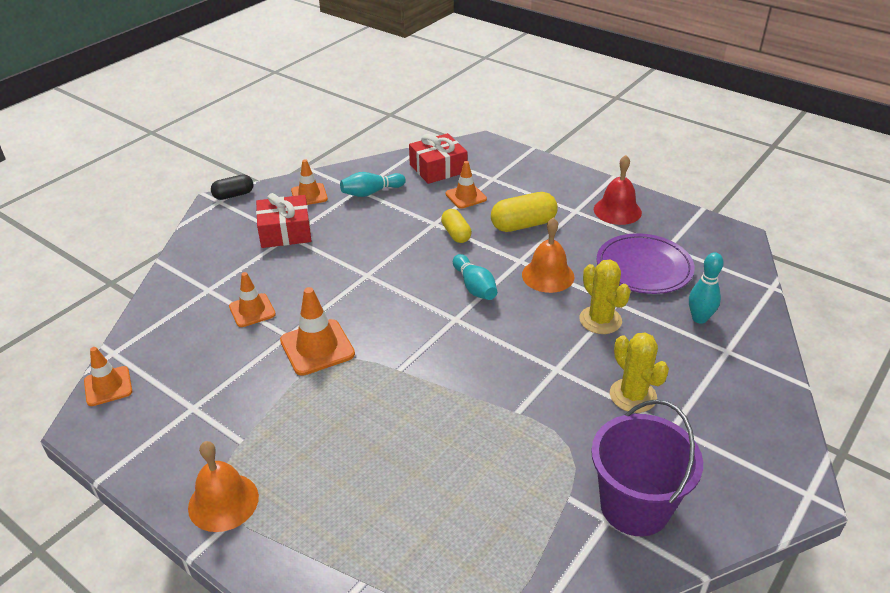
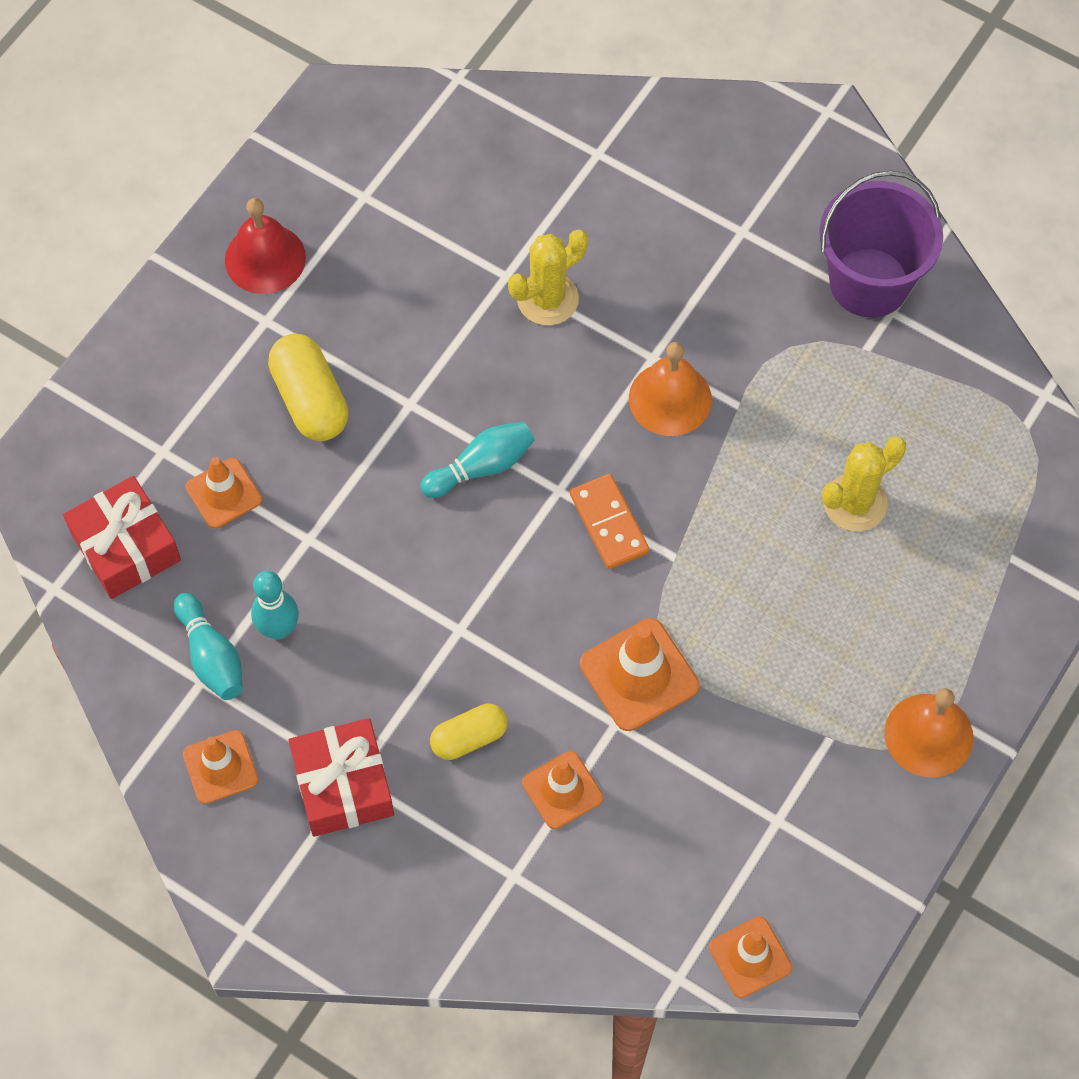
camera: 95 degrees left, 25 degrees up
black capsule [211,175,253,200] -> none
yellow capsule [441,209,472,243] -> yellow capsule moved to [430,704,508,760]
orange bell [522,217,575,293] -> orange bell moved to [629,342,712,436]
purple plate [597,233,695,294] -> none
yellow cactus [610,333,669,413] -> yellow cactus moved to [822,436,906,531]
turquoise bowling pin [689,252,724,324] -> turquoise bowling pin moved to [251,571,299,640]
none -> orange domino [570,474,649,569]

